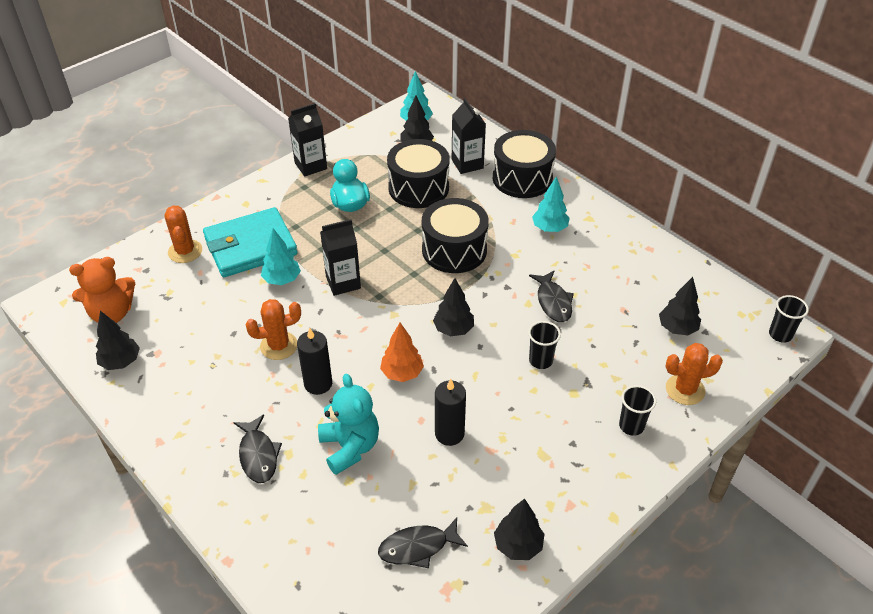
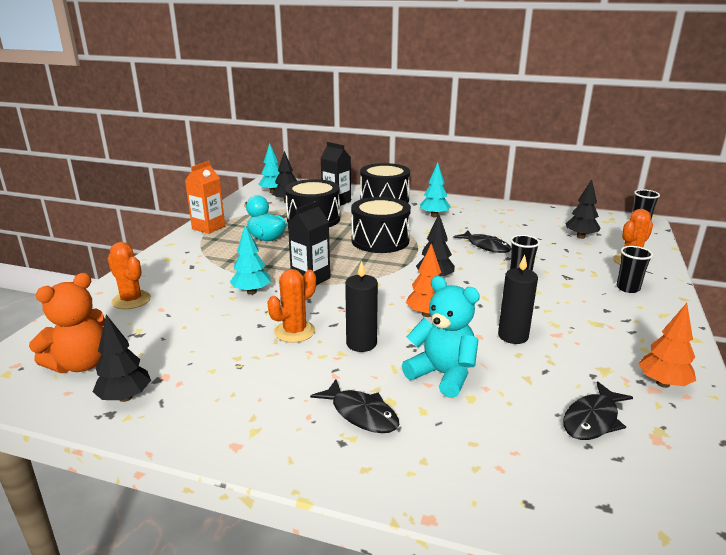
camera: 30 degrees left, 20 degrees down
turquoise wallet [203,207,298,277] -> none
black carton [288,103,327,177] -> orange carton [185,161,225,234]
black tree [494,499,545,560] -> orange tree [638,303,696,388]

